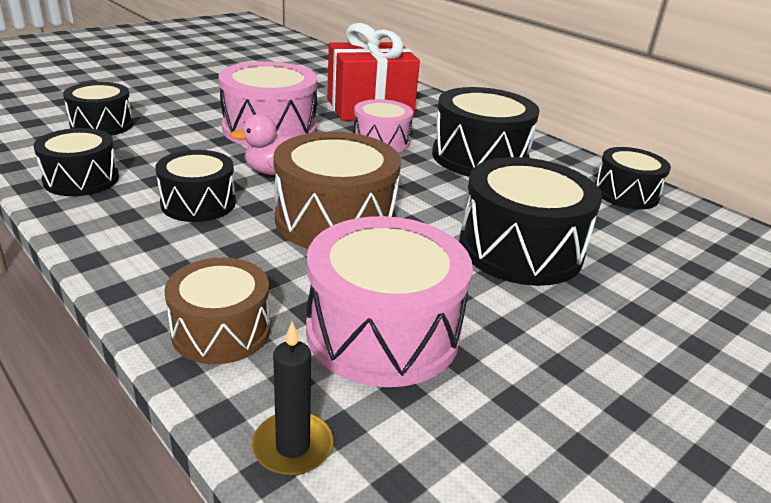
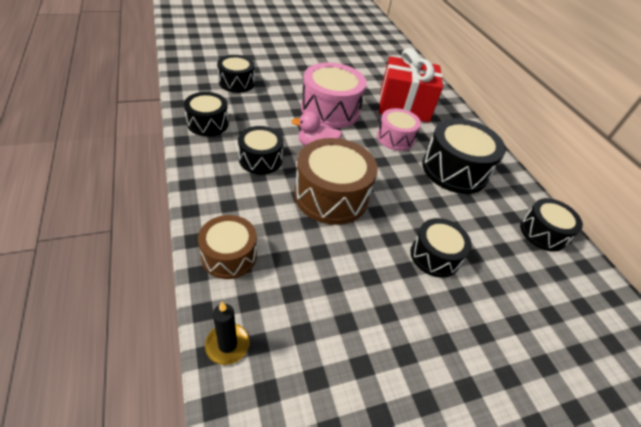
camera: 20 degrees right, 15 degrees up
pink drum [306,216,473,387] -> none
black drum [459,157,602,286] -> black drum [411,218,472,278], size x0.61

